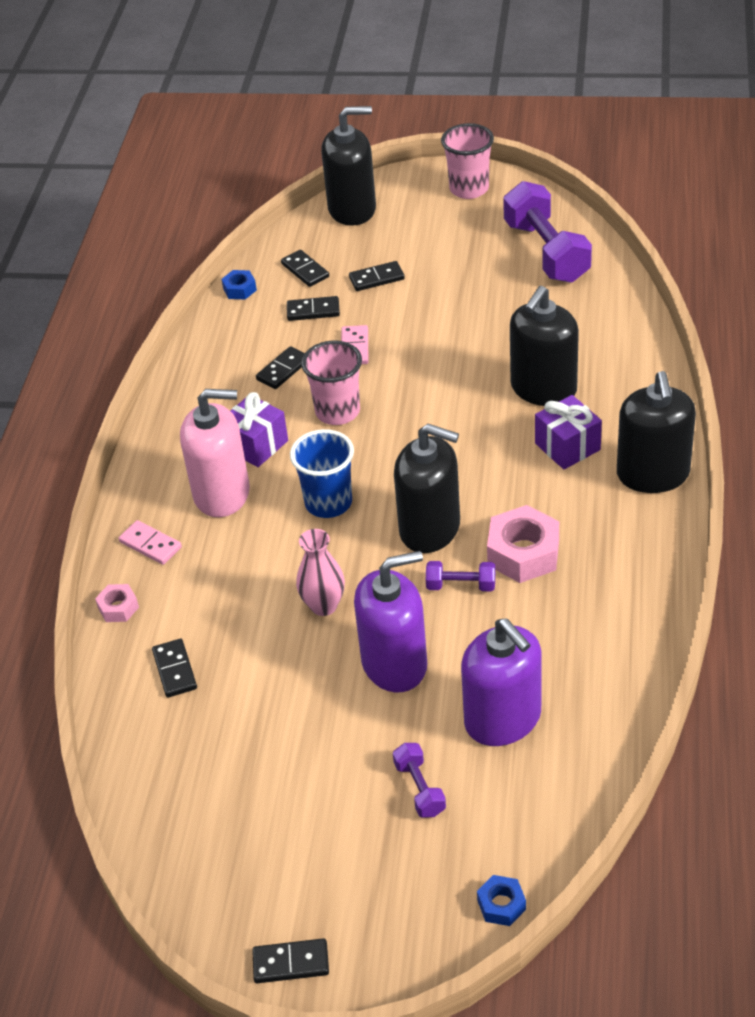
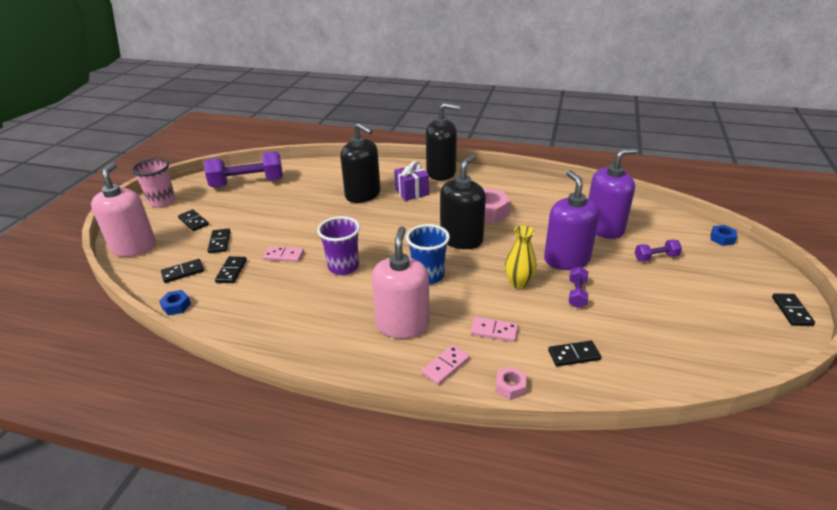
camera: 85 degrees left, 10 degrees down
purple gift [231,392,288,467] -> none
black domino [256,346,305,389] -> black domino moved to [178,209,209,231]
pink vase [296,529,345,616] -> yellow vase [505,225,537,289]
pink cup [301,340,362,425] -> purple cup [317,216,360,275]
black soap dispenser [321,106,376,226] -> pink soap dispenser [91,163,156,257]
purple dumbbell [426,561,495,591] -> purple dumbbell moved to [569,267,588,308]
none -> pink domino [471,317,518,342]

